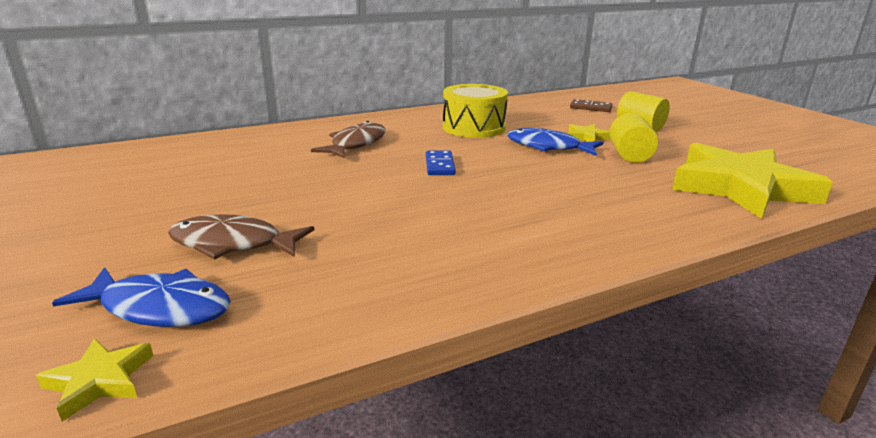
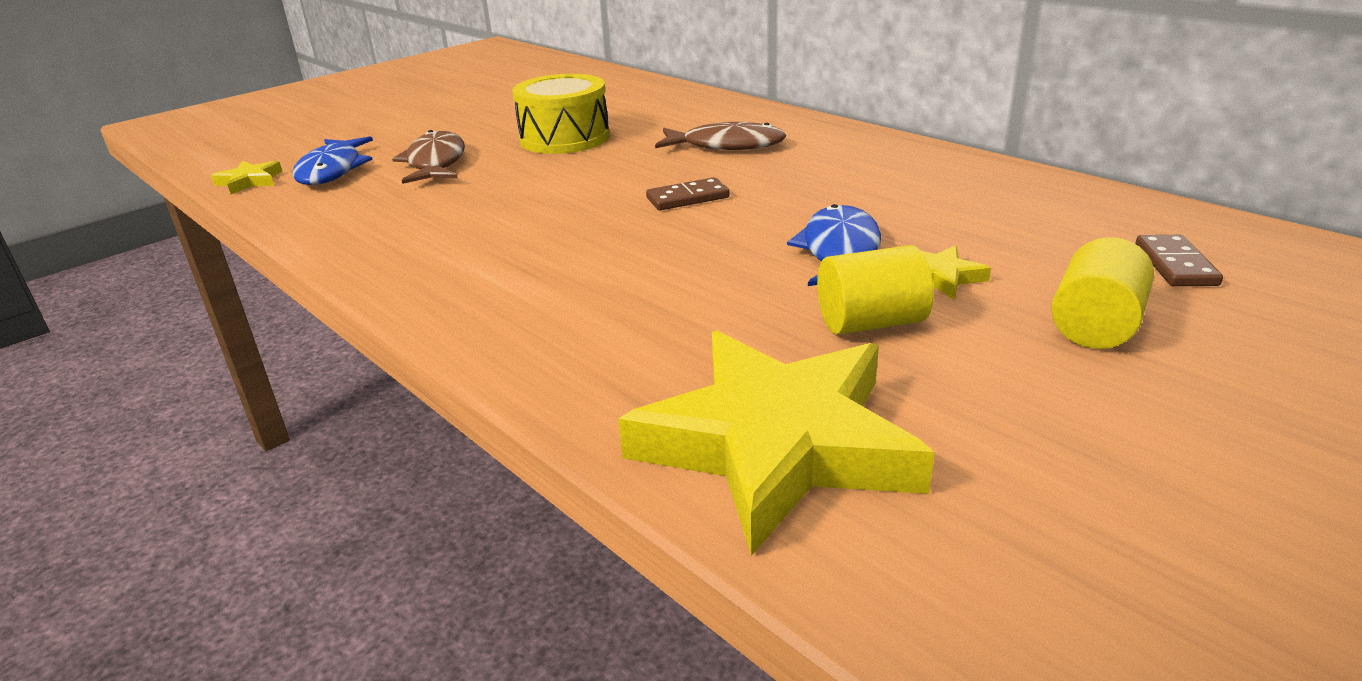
camera: 75 degrees right, 5 degrees up
blue domino [426,150,456,175] -> brown domino [646,177,730,210]
yellow drum [443,84,508,138] -> yellow drum moved to [512,74,610,154]

